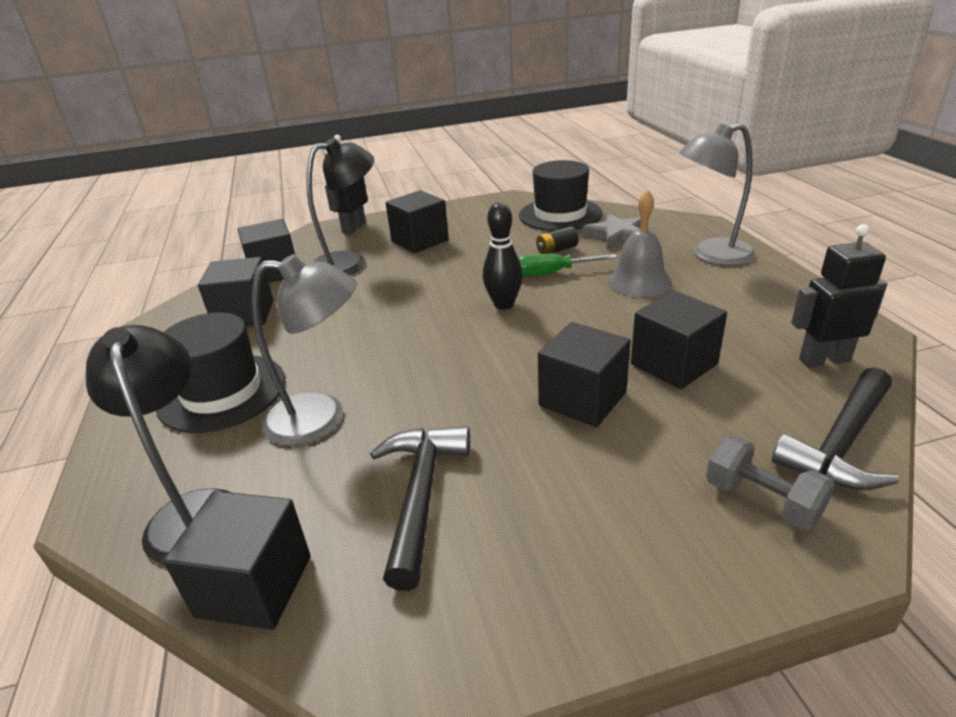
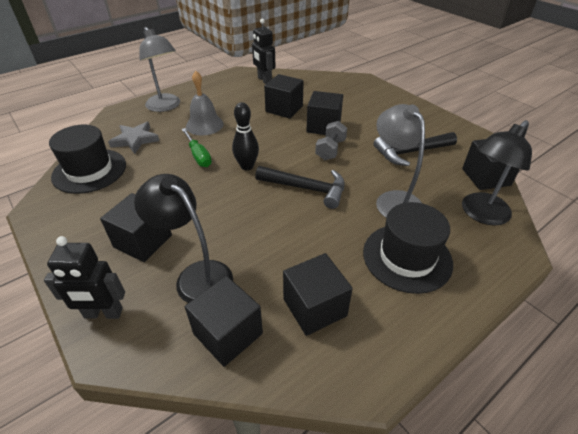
camera: 115 degrees left, 10 degrees up
black battery [536,226,579,254] -> none
grey dumbbell [706,435,835,531] -> grey dumbbell moved to [315,121,347,160]
black hammer [772,367,899,491] -> black hammer moved to [255,166,345,209]

